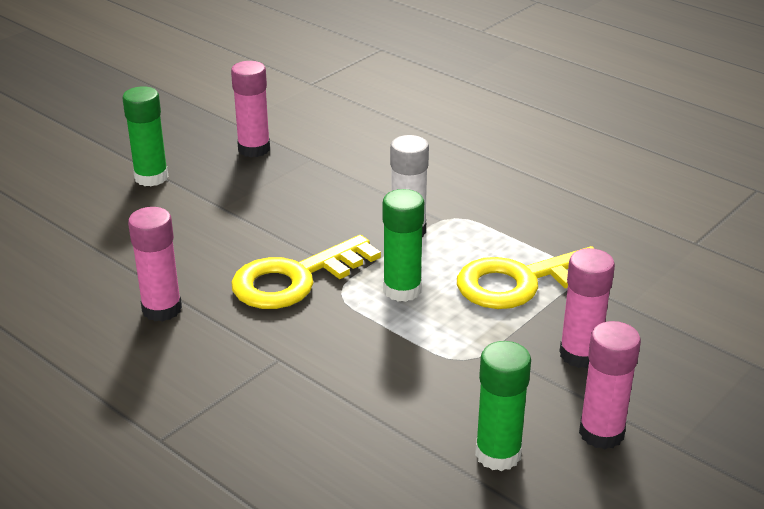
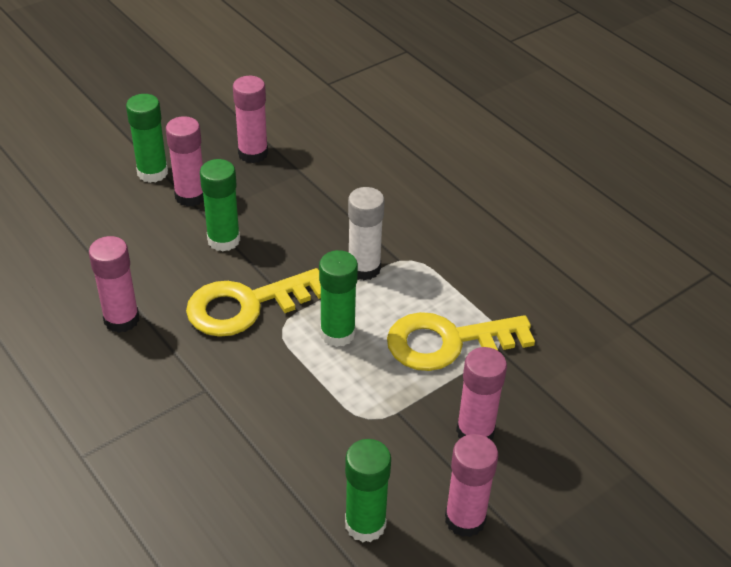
camera: 10 degrees right, 10 degrees up
none -> pink glue stick [166,116,204,207]
none -> green glue stick [200,159,240,252]

